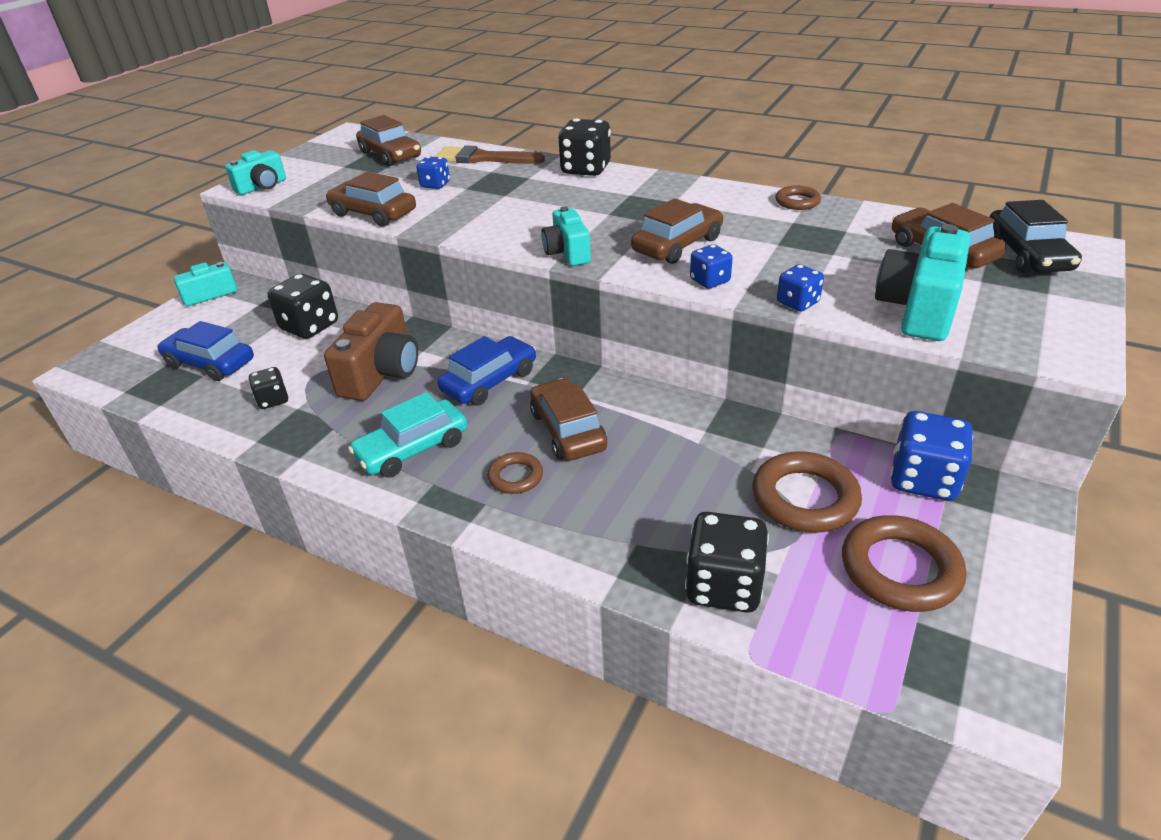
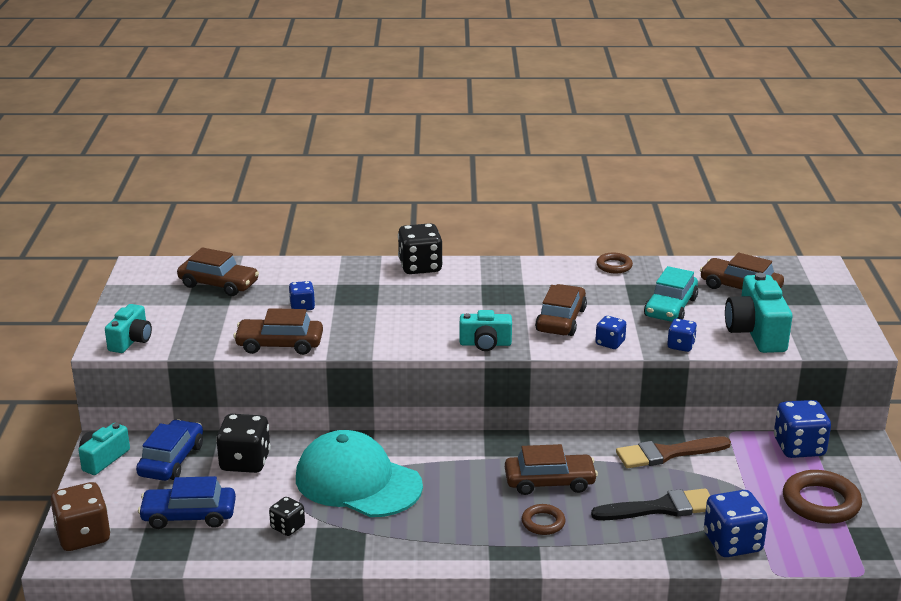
camera: 30 degrees left, 10 degrees down
brown camera [324,302,418,401] -> turquoise cap [296,430,423,517]
turquoise car [348,392,468,478] -> turquoise car moved to [644,266,698,322]
brown brush [435,145,545,164] -> brown brush moved to [616,437,731,468]
blue car [437,336,536,406] -> blue car moved to [136,420,203,481]
brown car [530,378,607,461] -> brown car turned 135 degrees clockwise [505,444,598,495]
turquoise camera [541,206,591,266] -> turquoise camera turned 45 degrees counterclockwise [460,310,512,351]
black dice [685,512,769,612] -> blue dice [704,490,768,557]
brown ring [752,451,862,533] -> none
black car [990,200,1082,273] -> none
none -> brown dice [50,482,111,551]
none -> black brush [591,489,710,520]

